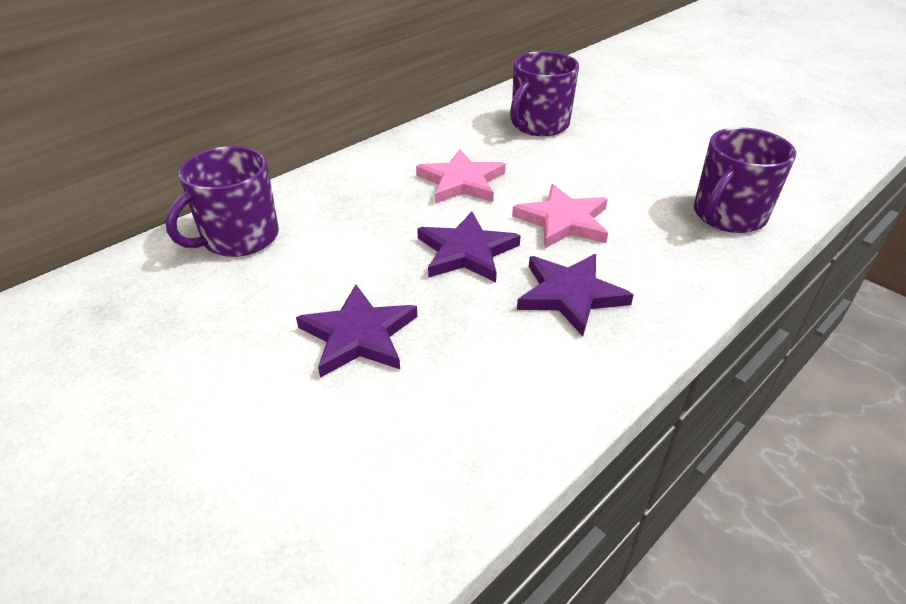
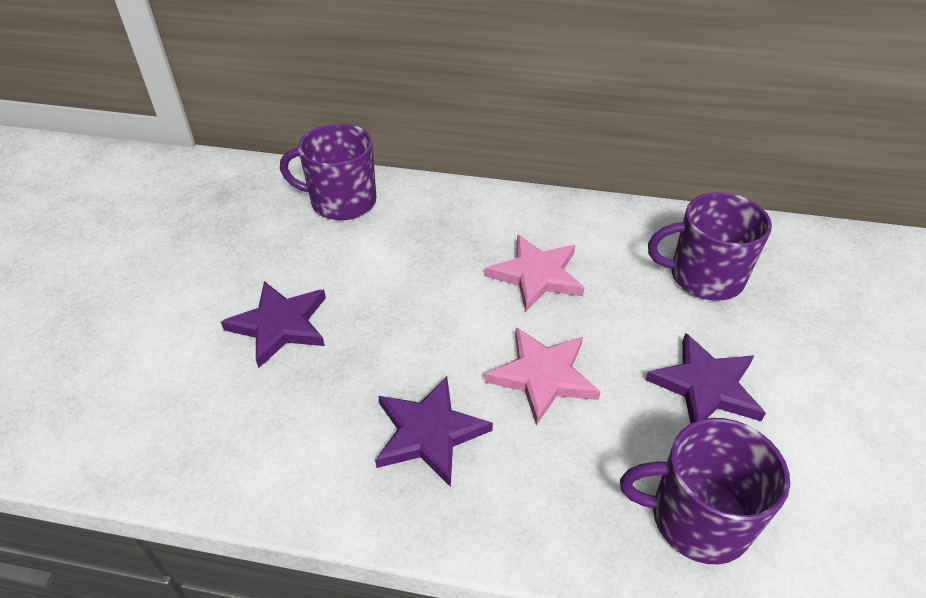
camera: 55 degrees right, 5 degrees up
purple star [417,211,521,282] -> purple star moved to [645,333,766,424]

